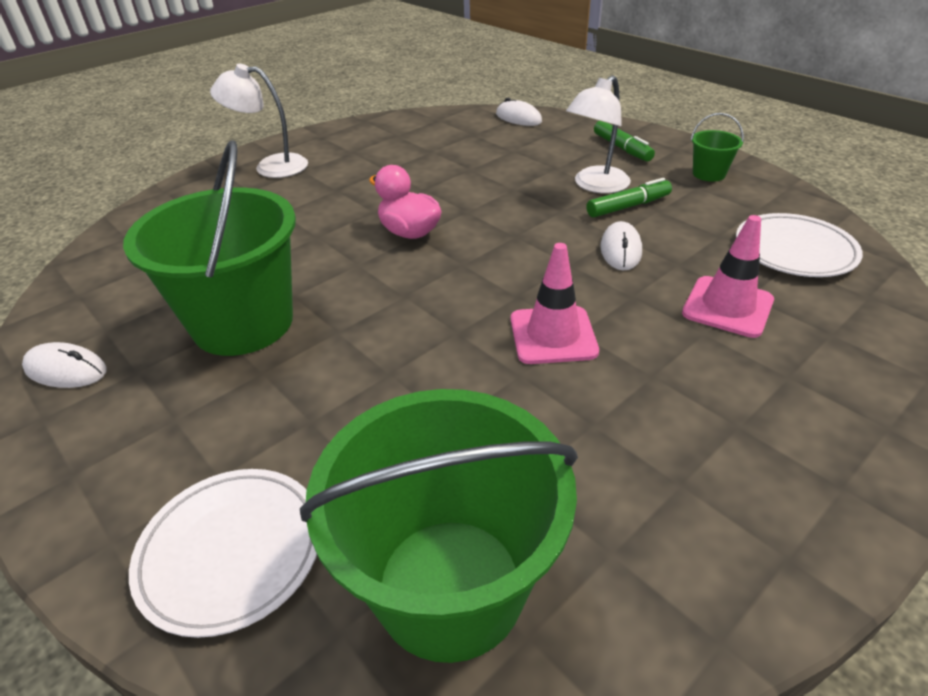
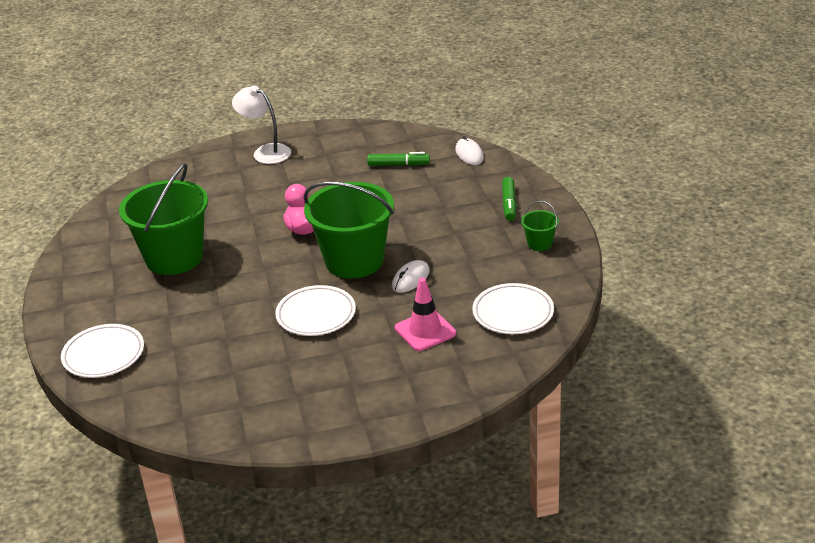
camera: 30 degrees right, 5 degrees down
white mouse [22,342,107,388] -> none
green bucket [300,389,578,663] -> green bucket moved to [304,182,394,278]
pink traffic cone [511,243,599,364] -> white plate [275,285,356,336]
white lamp [566,75,631,193] -> none
green marker [586,178,672,218] -> green marker moved to [367,152,430,166]

